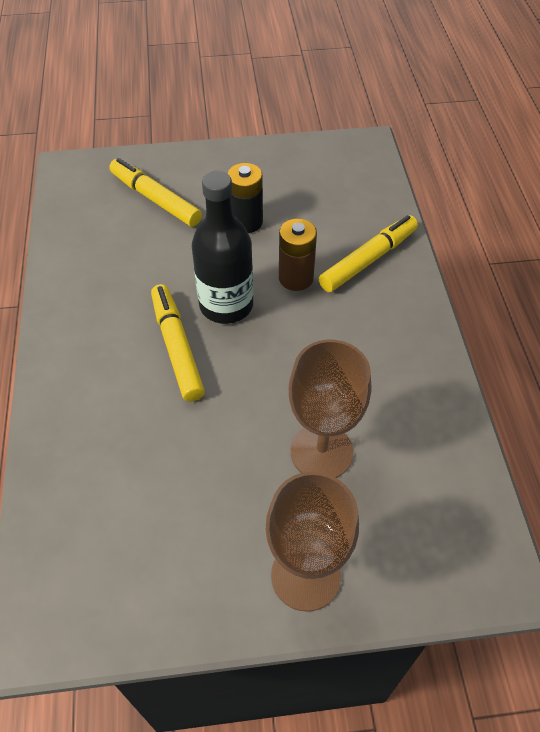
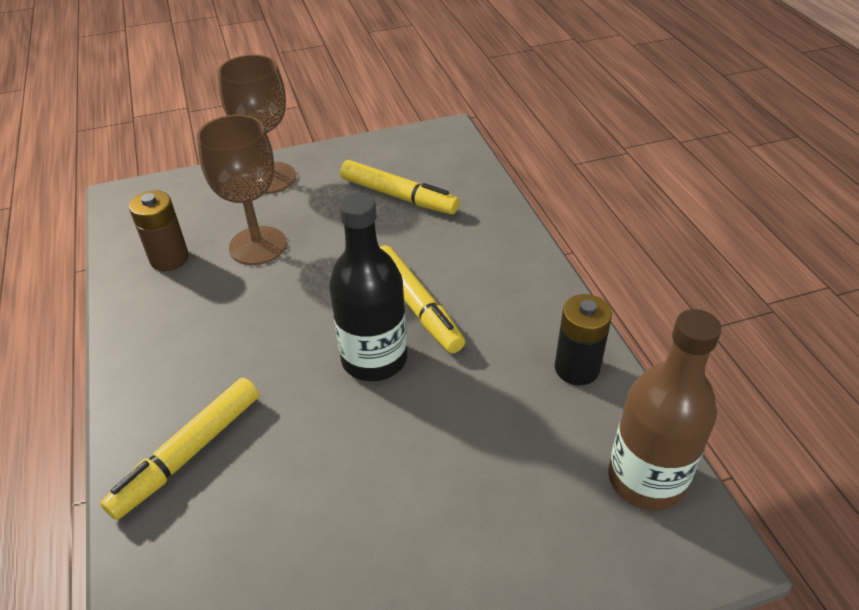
camera: 170 degrees right, 10 degrees down
yellow marker [109,158,202,227] -> yellow marker moved to [340,160,459,214]
black battery [228,163,263,233] -> black battery moved to [555,294,612,385]
brown battery [279,219,317,291] -> brown battery moved to [129,190,189,271]
none -> brown bottle [608,309,722,511]

